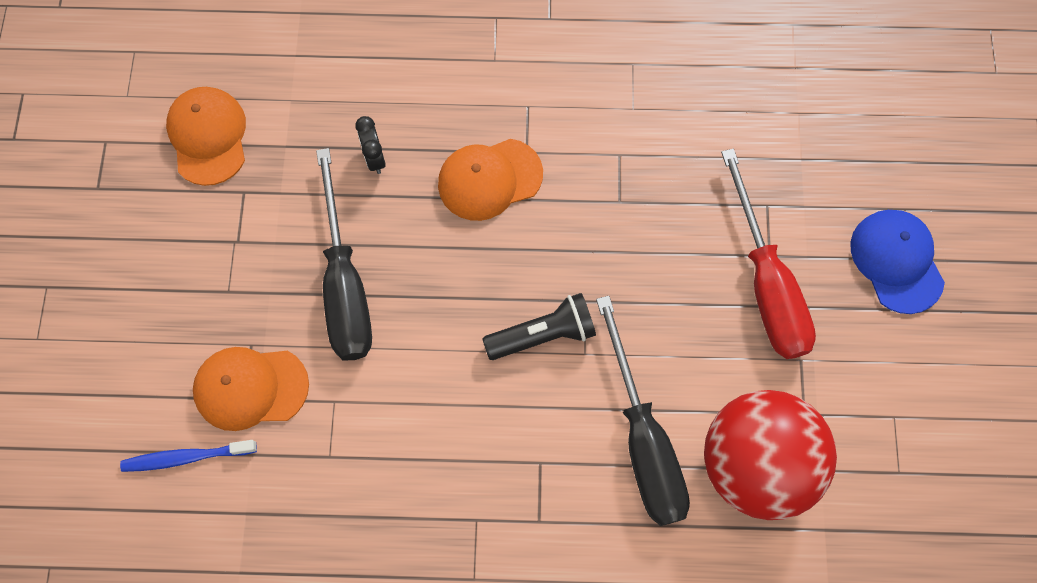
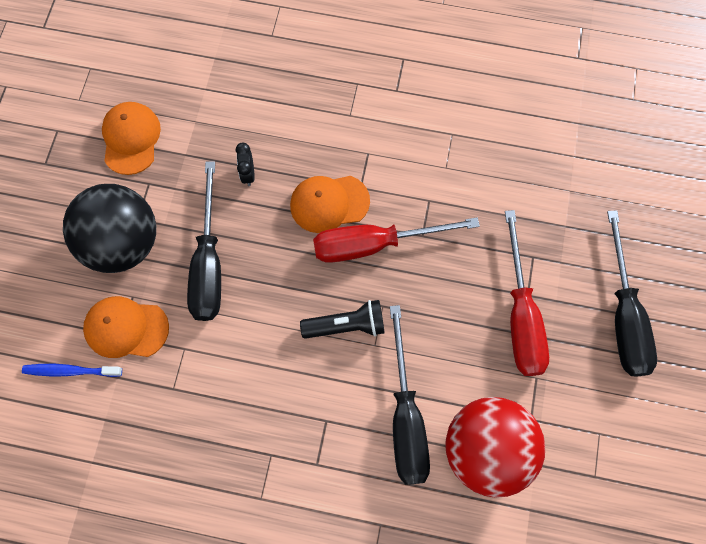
camera: 10 degrees right, 0 degrees up
blue cap [851,210,945,314] -> black screwdriver [607,210,657,376]
none -> black ball [63,184,156,273]
none -> red screwdriver [313,217,480,263]

